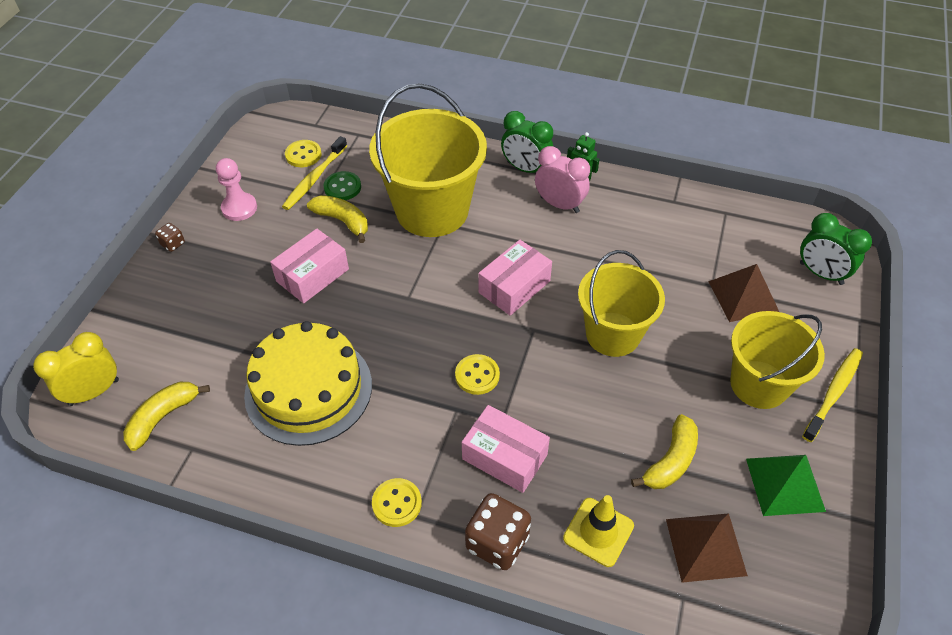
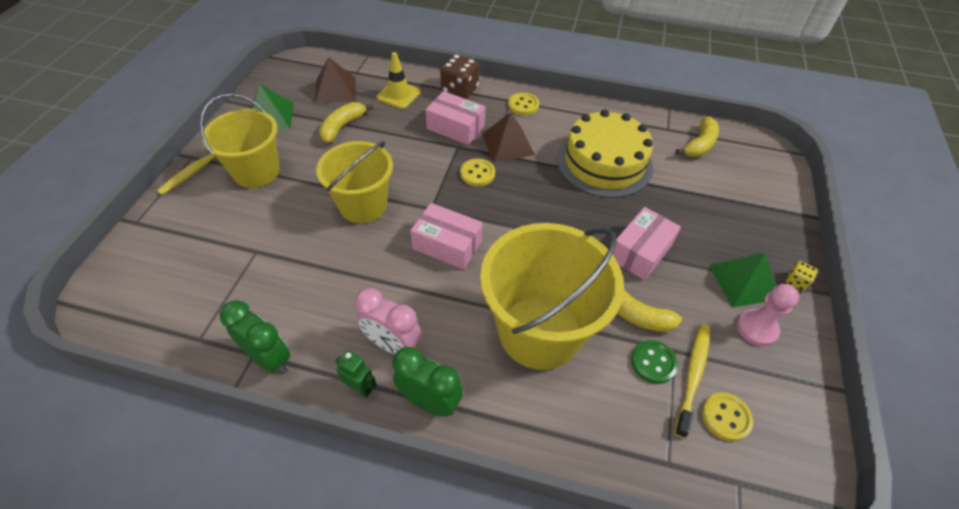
camera: 175 degrees right, 0 degrees up
yellow clock [33,332,119,406] -> none
brown dice [155,223,185,252] -> yellow dice [786,261,817,291]
pink box [478,240,552,316] -> pink box turned 75 degrees clockwise [410,203,483,270]
brown pyramid [708,264,779,322] -> brown pyramid moved to [482,112,535,162]
green clock [800,213,872,285] -> green clock moved to [220,300,290,374]
none -> green pyramid [709,252,776,307]

